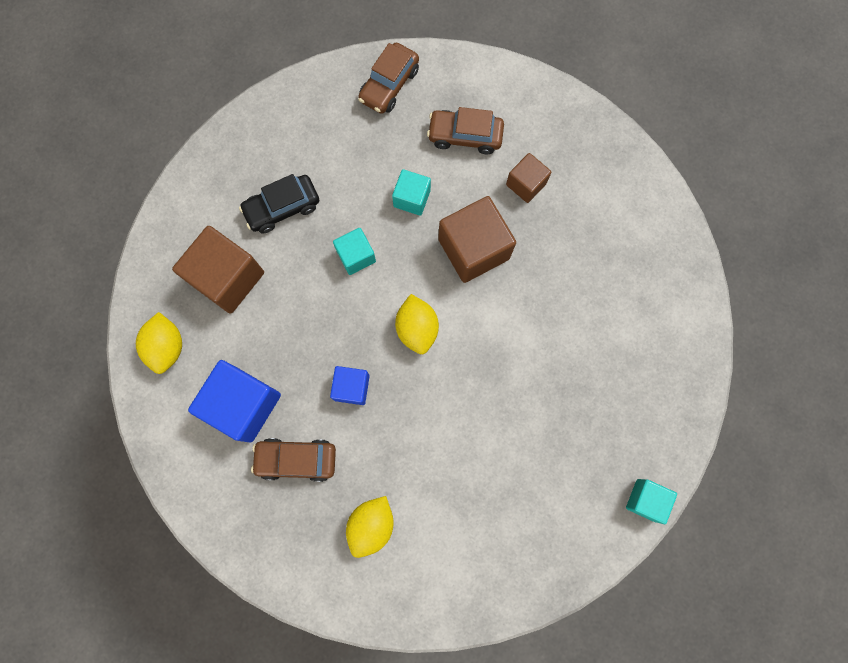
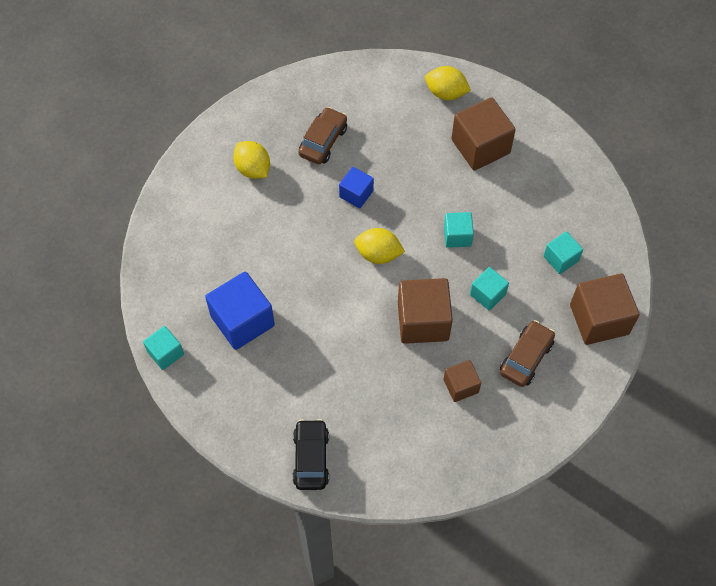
camera: 115 degrees right, 15 degrees down
blue cube [188,360,281,443] -> blue cube moved to [205,272,275,350]
black car [239,174,319,234] -> black car moved to [292,419,329,490]
brown car [358,43,419,114] -> brown cube [570,274,640,345]
none -> turquoise cube [543,231,583,274]

